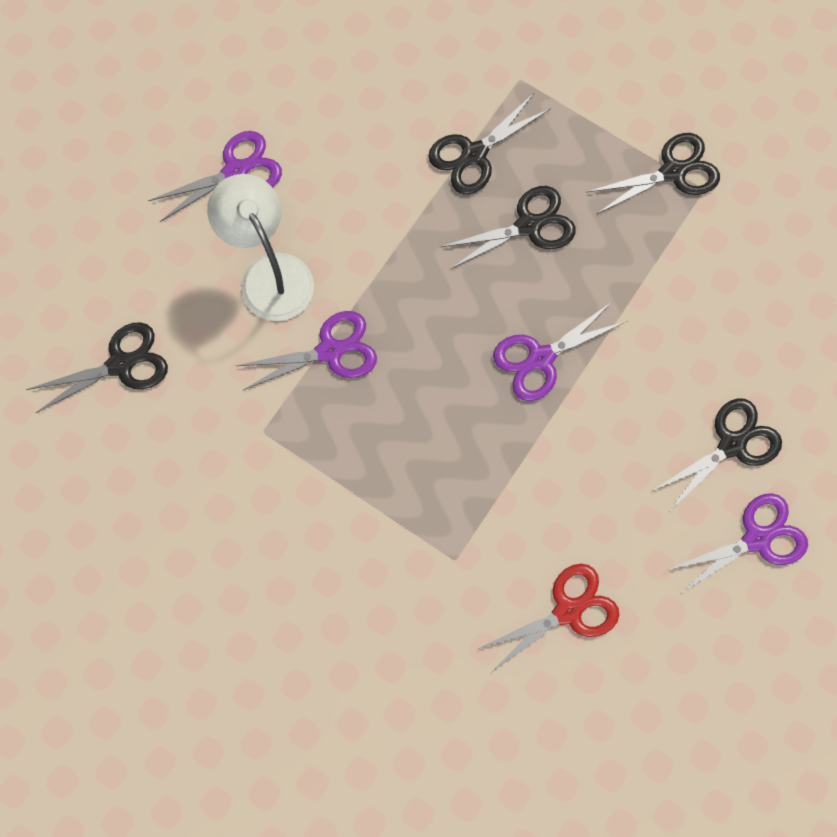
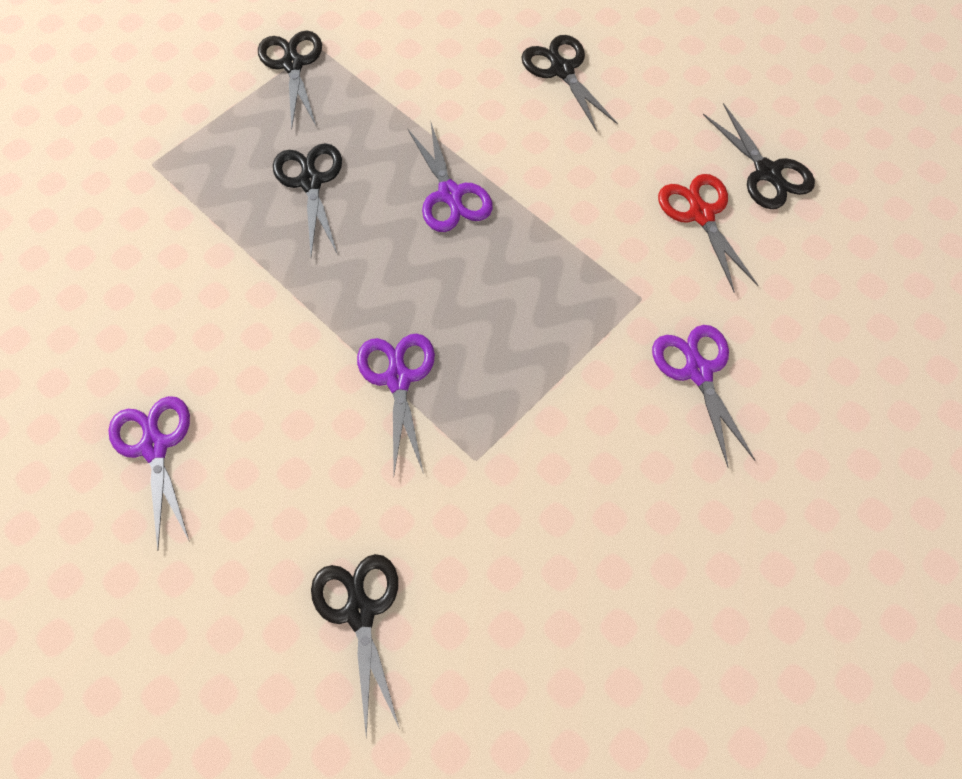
camera: 80 degrees left, 10 degrees down
white lamp [207,174,314,321] -> none
black scissors [428,92,550,194] -> black scissors moved to [703,103,815,209]
purple scissors [668,493,808,594] -> purple scissors moved to [652,325,755,468]

